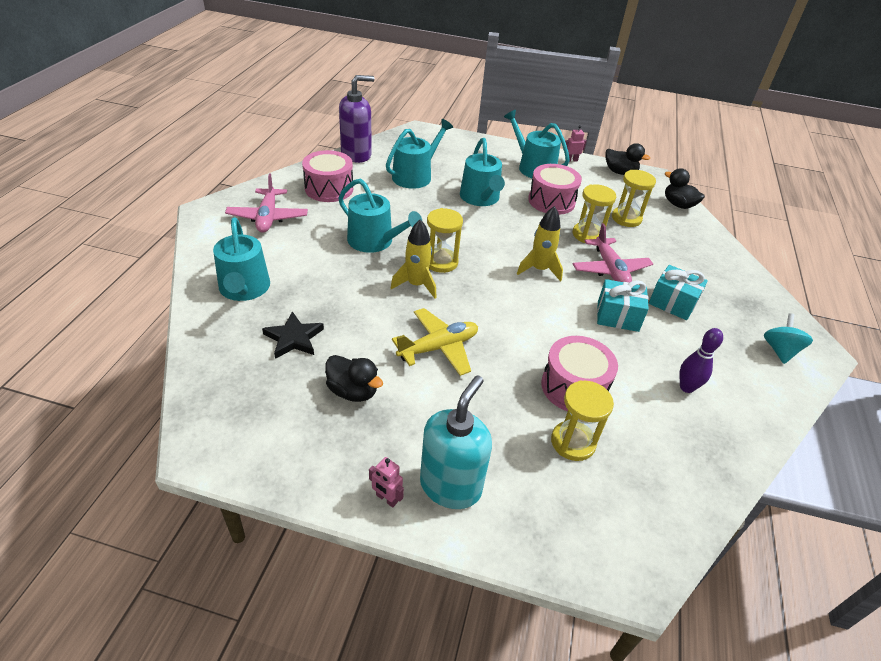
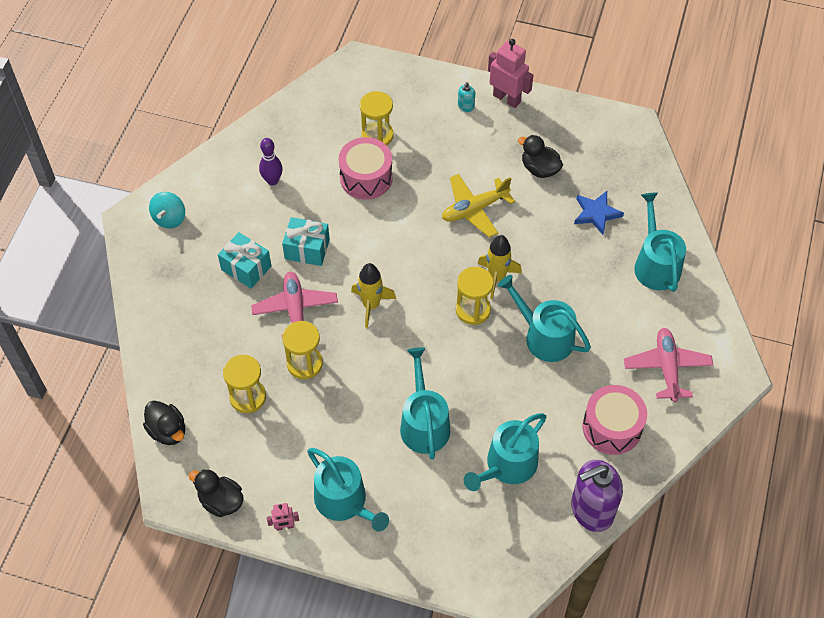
camera: 175 degrees left, 15 degrees up
black star [262,311,324,359] -> blue star [574,191,624,235]
pink robot [369,457,404,508] -> pink robot [488,39,533,108], size x1.94
turquoise soap dispenser [420,375,492,509] -> turquoise soap dispenser [458,82,475,112], size x0.42
pink drum [528,164,582,215] -> none

